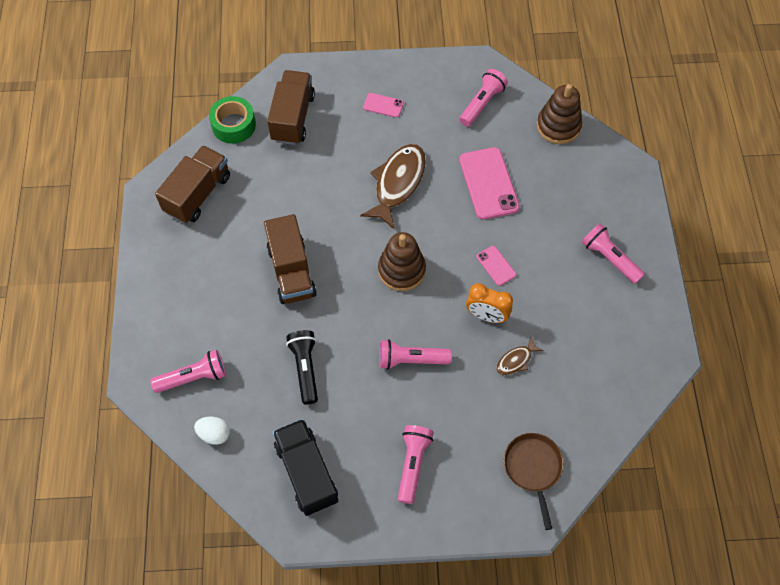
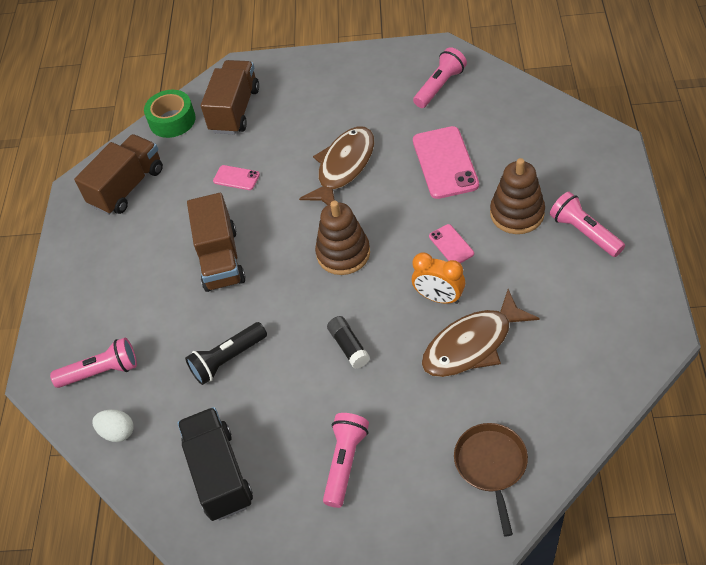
camera: 10 degrees right, 10 degrees down
black flashlight [286,330,318,404] -> black flashlight turned 120 degrees counterclockwise [185,322,267,385]
pink phone [363,93,404,118] -> pink phone moved to [213,165,260,190]
pink flashlight [379,339,452,369] -> black glue stick [327,316,370,369]
brown fish [496,337,544,375] -> brown fish [422,289,540,377], size x2.06
brown stacking toy [537,84,582,144] -> brown stacking toy moved to [490,158,545,234]

